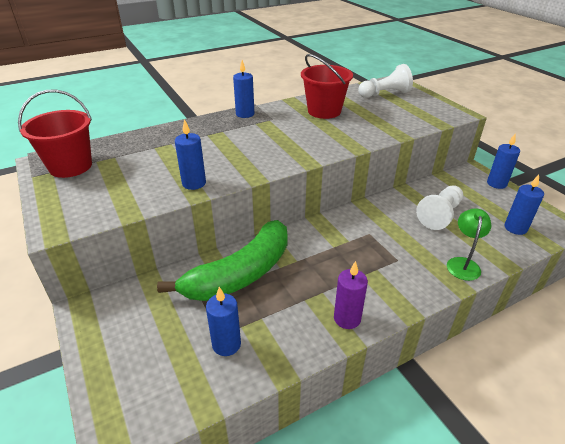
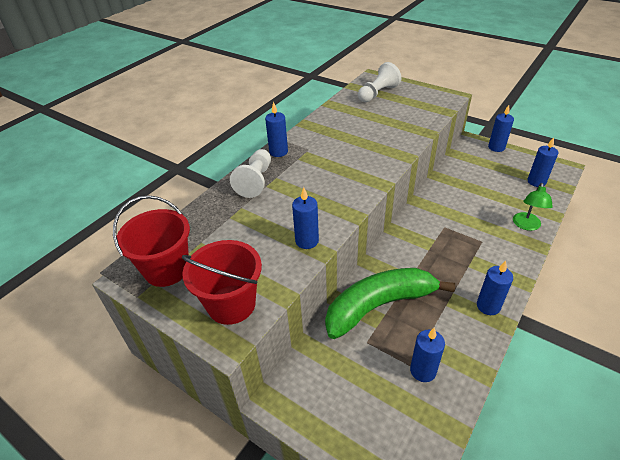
camera: 25 degrees left, 5 degrees up
green banana [157,220,288,301] -> green banana turned 135 degrees counterclockwise [325,268,455,339]
red bucket [301,54,353,119] -> red bucket moved to [182,240,262,325]
purple candle [334,261,368,329] -> blue candle [477,261,513,315]
white pawn [416,185,463,230] -> white pawn moved to [230,149,271,198]
green lamp [447,208,491,281] -> green lamp turned 150 degrees counterclockwise [513,183,553,231]

